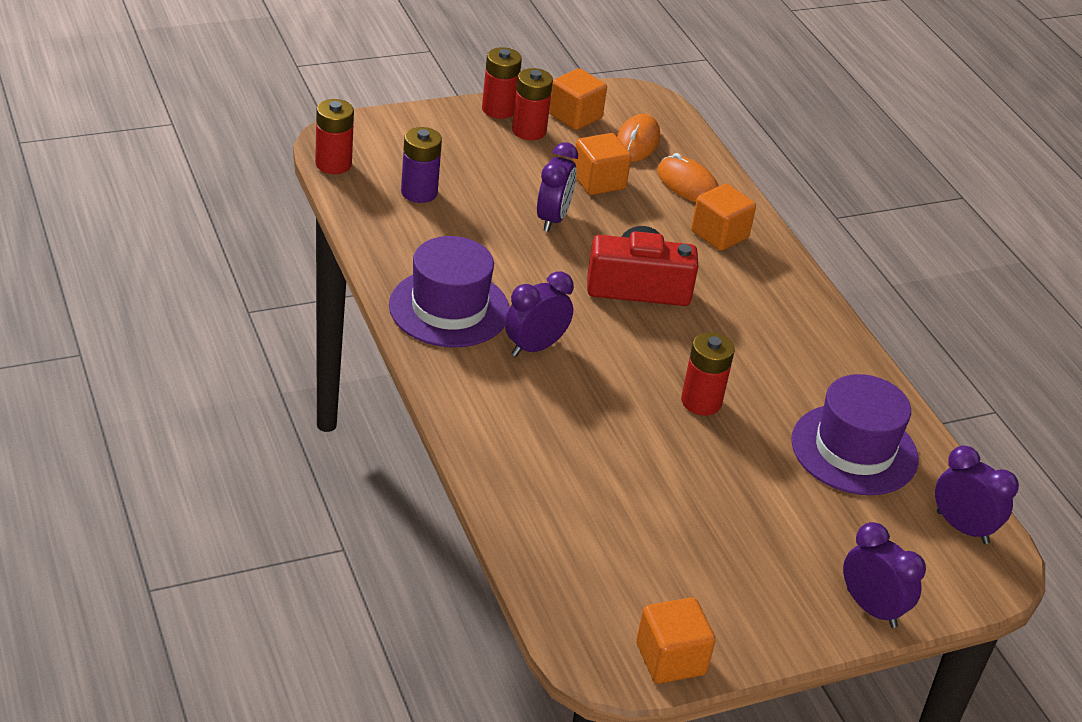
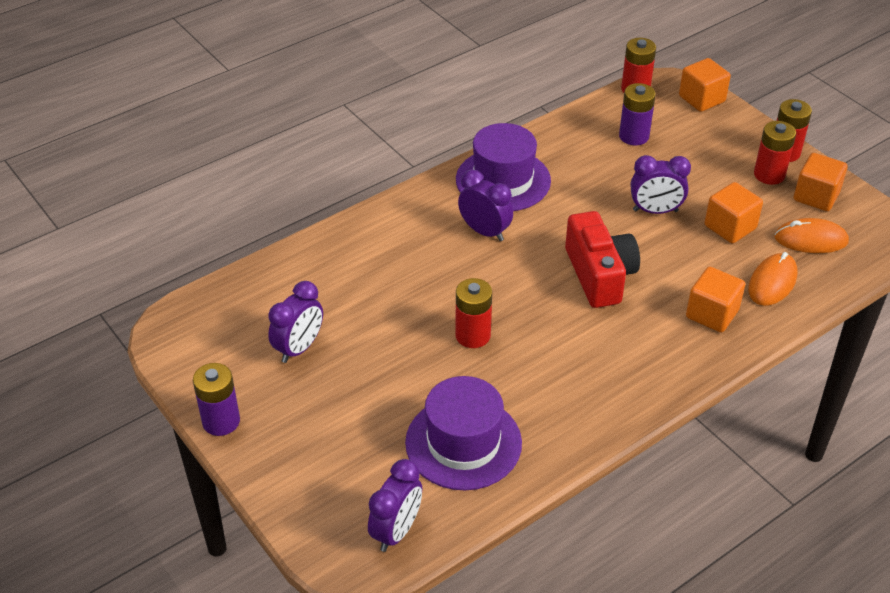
camera: 80 degrees right, 5 degrees up
orange cube [636,597,715,684] -> orange cube moved to [679,58,731,112]
purple clock [843,522,926,628] -> purple clock moved to [268,281,323,363]
none -> purple battery [193,363,240,436]

